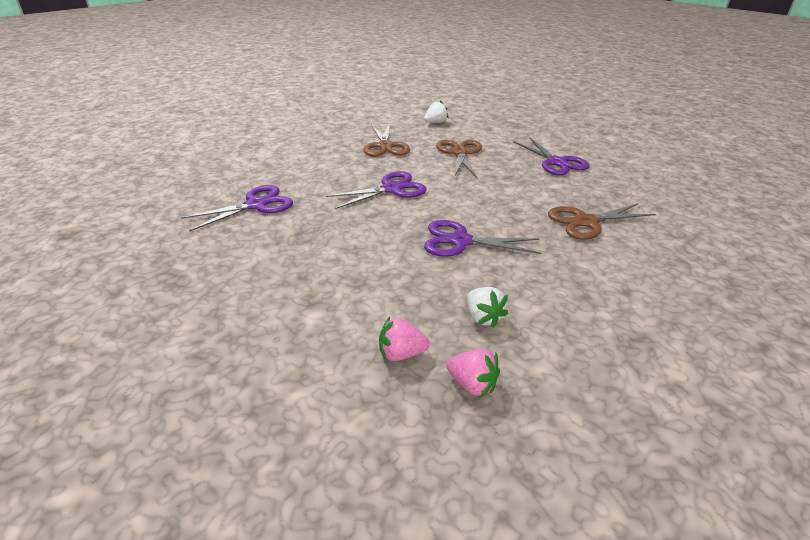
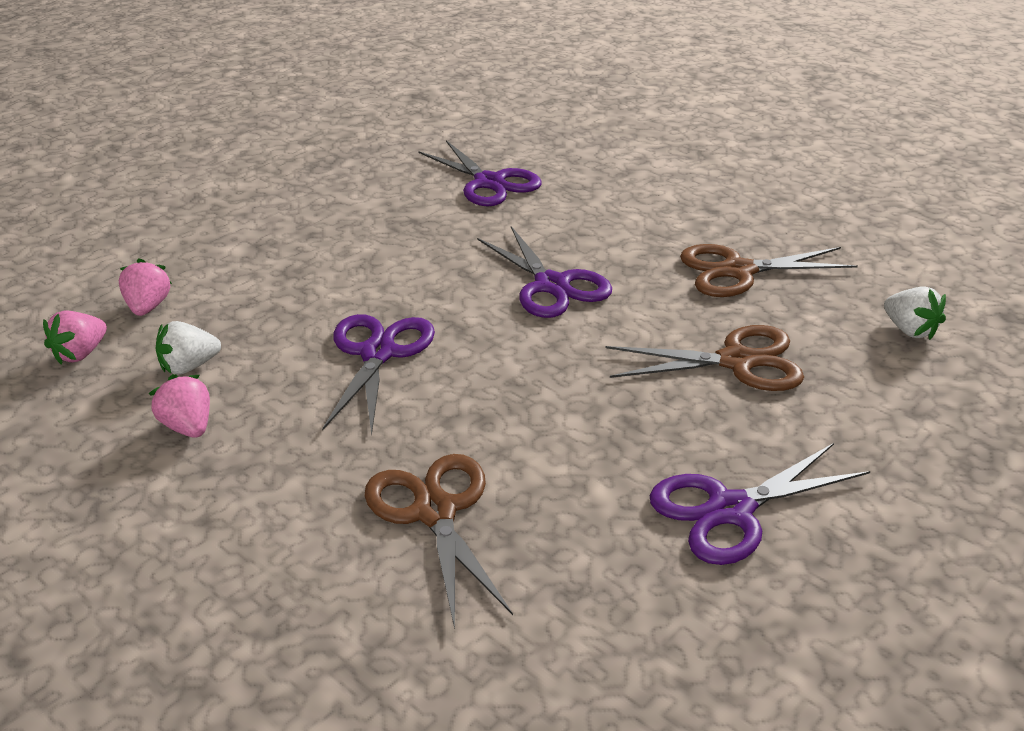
camera: 90 degrees right, 0 degrees up
none -> pink strawberry [149,374,210,438]

